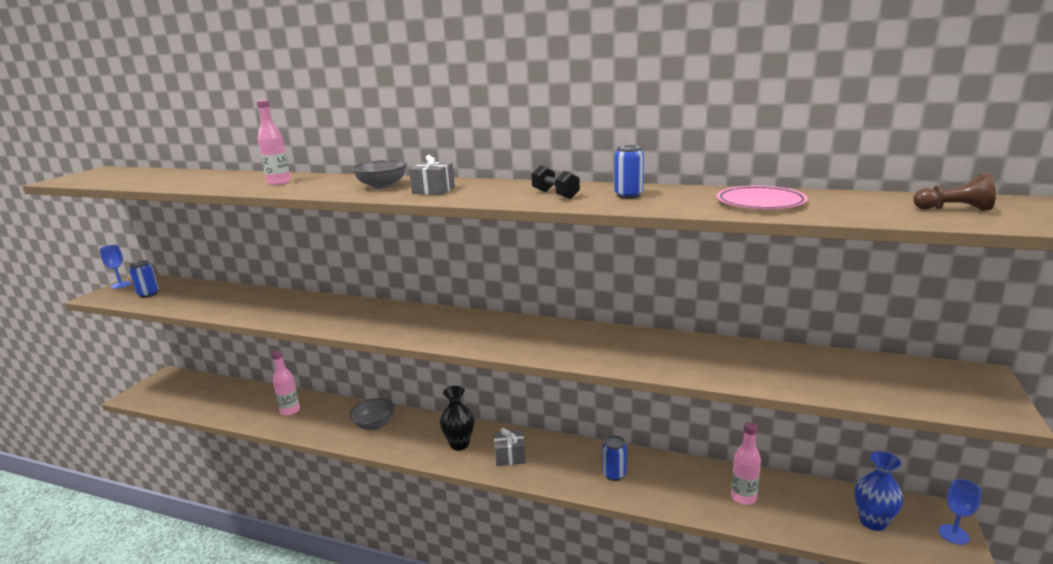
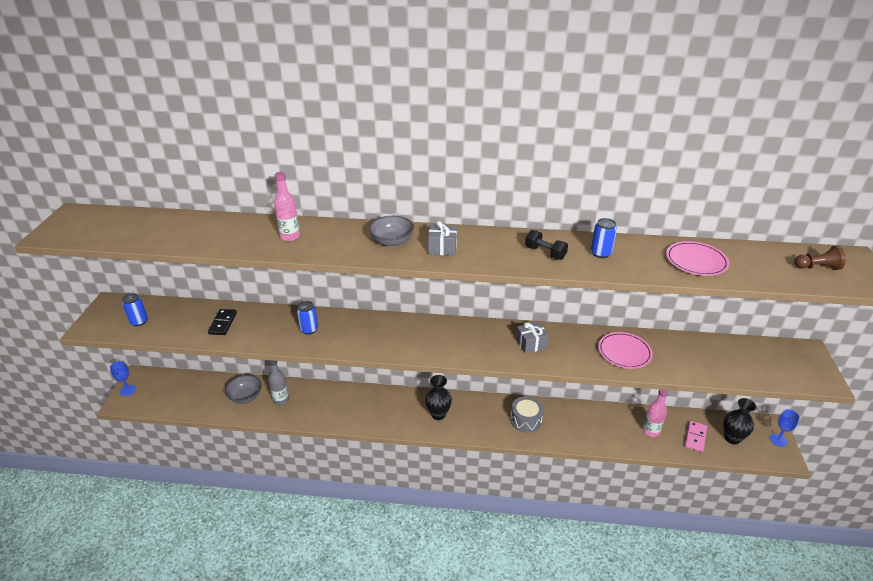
camera: 15 degrees left, 15 degrees up
blue goblet [99,245,131,289] -> blue goblet moved to [110,361,136,396]
pink bottle [272,350,300,416] -> grey bottle [268,360,289,405]
grey bowl [350,398,395,430] -> grey bowl moved to [225,375,262,404]
grey gift [494,428,526,466] -> grey gift moved to [516,322,549,354]
blue can [602,435,627,481] -> blue can moved to [297,301,318,335]
blue vase [855,451,903,531] -> black vase [723,398,757,445]
none -> black domino [208,309,237,335]
none -> grey drum [510,396,544,433]
none -> pink plate [598,332,653,369]
none -> pink domino [685,421,707,452]

